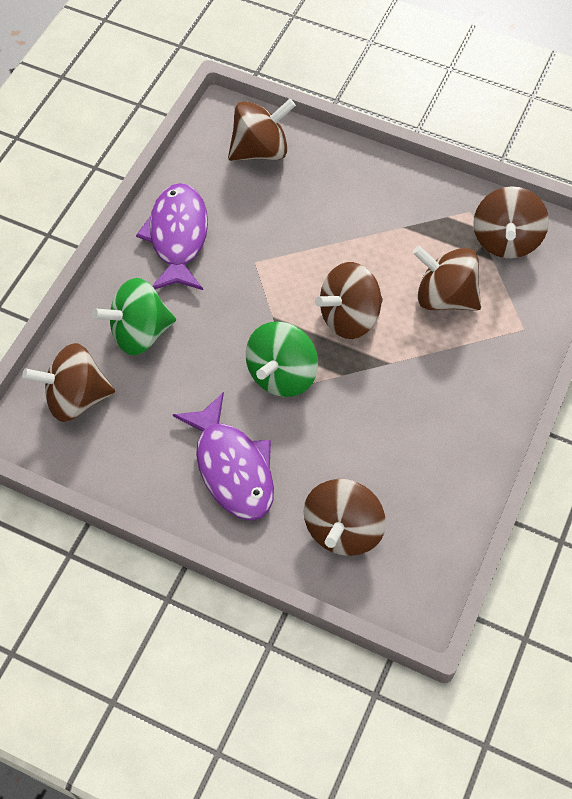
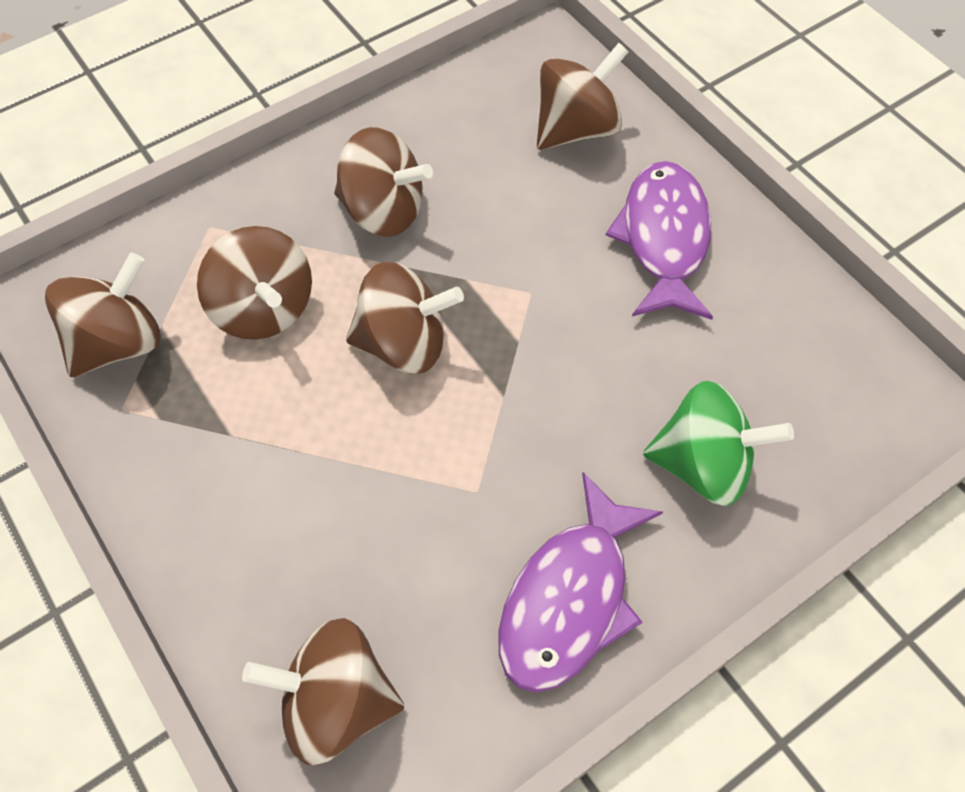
camera: 150 degrees left, 0 degrees up
brown spinning top [22,343,115,422] -> brown spinning top moved to [334,127,433,237]
green spinning top [246,321,318,397] -> none

